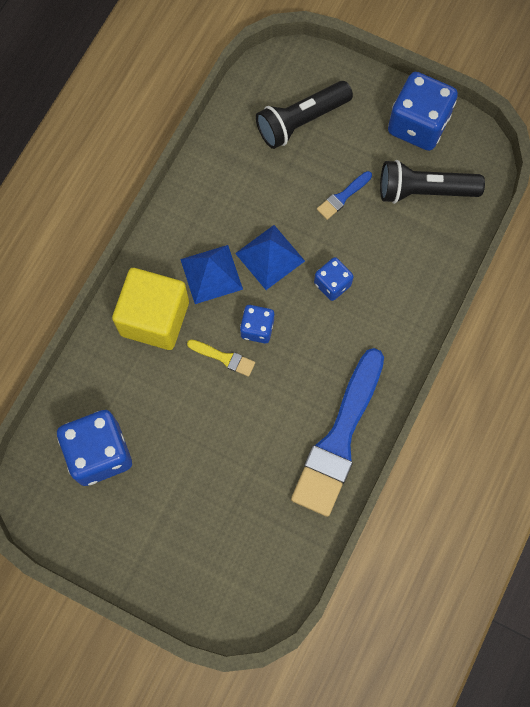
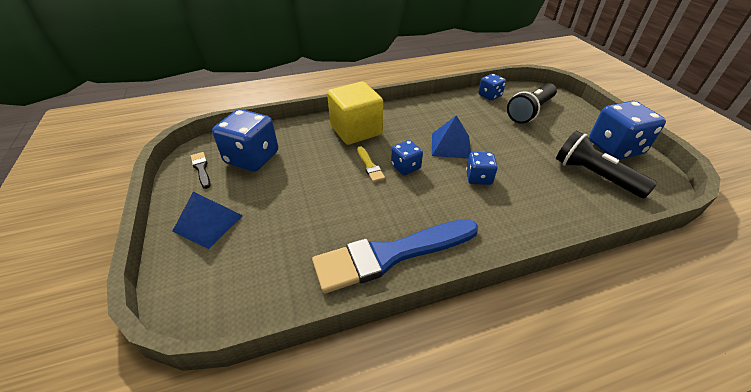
camera: 45 degrees right, 30 degrees down
blue pyramid [180,245,243,304] -> blue pyramid moved to [172,192,243,249]
black flashlight [256,81,353,149] -> black flashlight turned 60 degrees counterclockwise [507,83,557,124]
blue brush [317,171,372,220] -> none
none -> black brush [191,152,210,189]
none -> blue dice [478,74,506,100]

